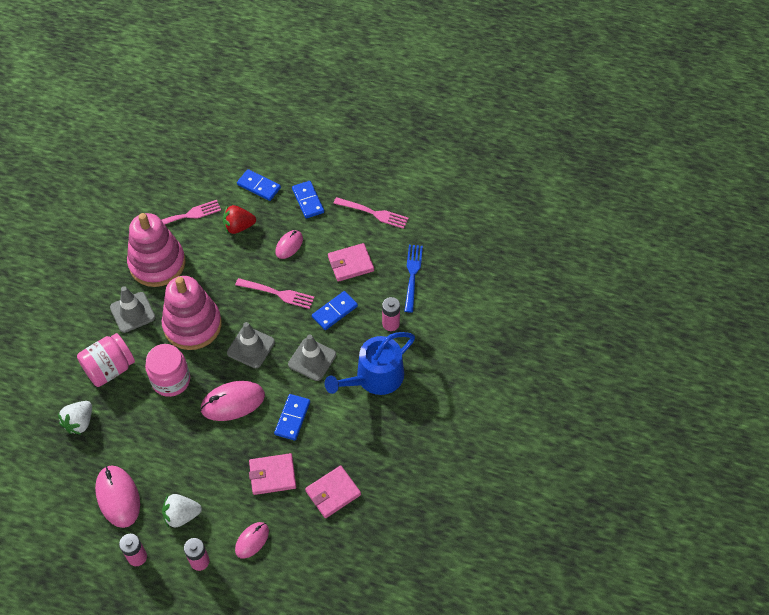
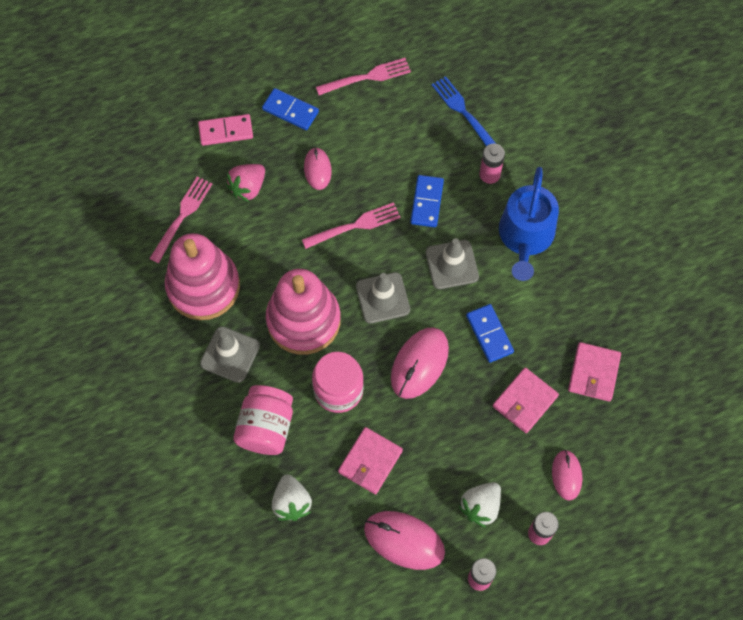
camera: 40 degrees left, 10 degrees up
red strawberry [223,205,256,234] -> pink strawberry [226,164,265,202]
blue domino [237,169,281,201] -> pink domino [198,114,253,146]
pink wallet [328,243,374,282] -> pink wallet moved to [338,427,403,494]

